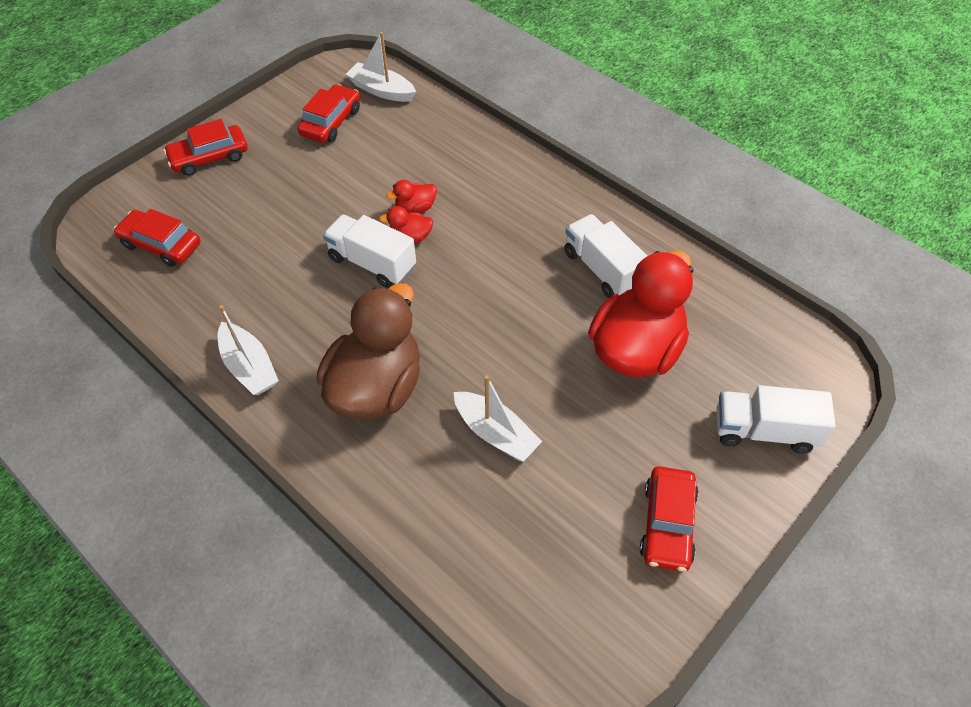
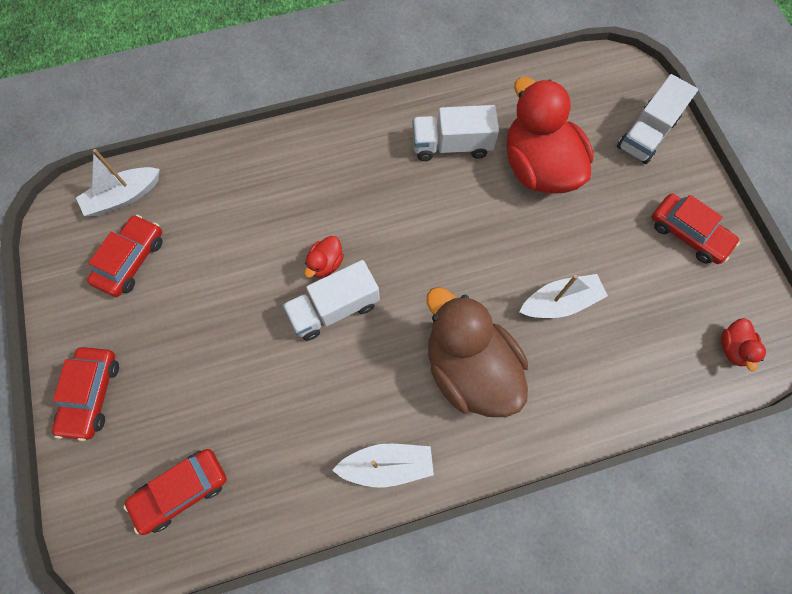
camera: 60 degrees left, 15 degrees up
red car [298,84,360,143] -> red car turned 60 degrees clockwise [87,215,163,297]
red duck [386,180,437,213] -> red duck moved to [721,318,766,372]

